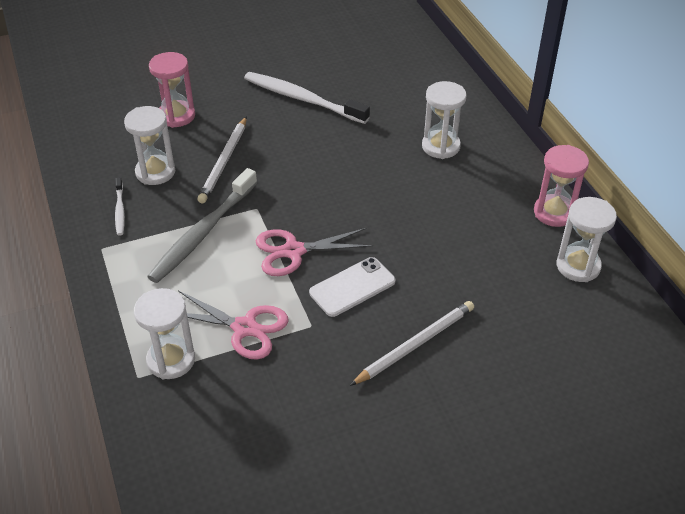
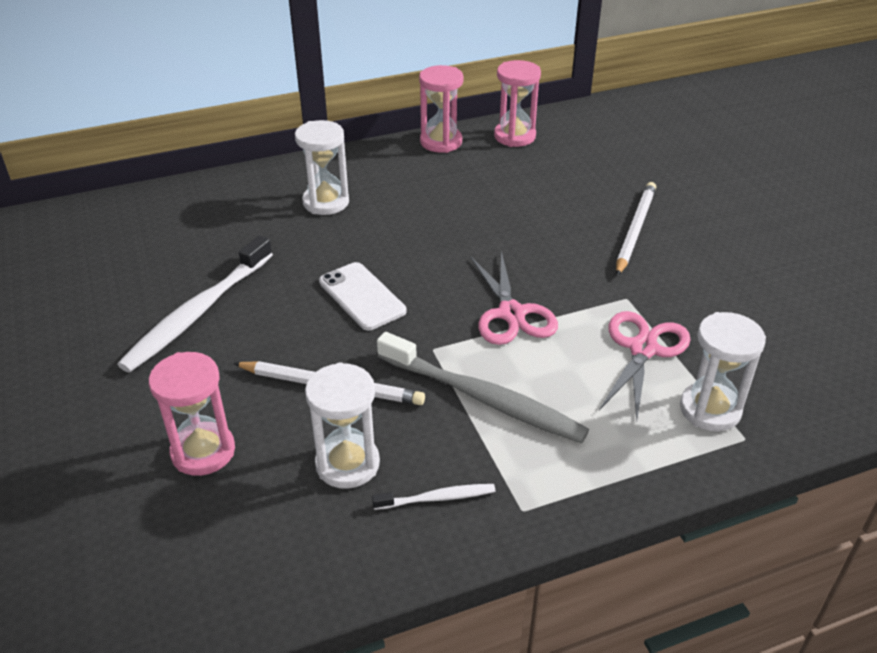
camera: 90 degrees left, 5 degrees down
white phone [309,257,395,317] -> white phone moved to [319,262,407,331]
white pencil [350,301,474,386] -> white pencil turned 60 degrees clockwise [616,182,656,276]
white hourglass [557,197,617,282] -> pink hourglass [494,60,541,147]

